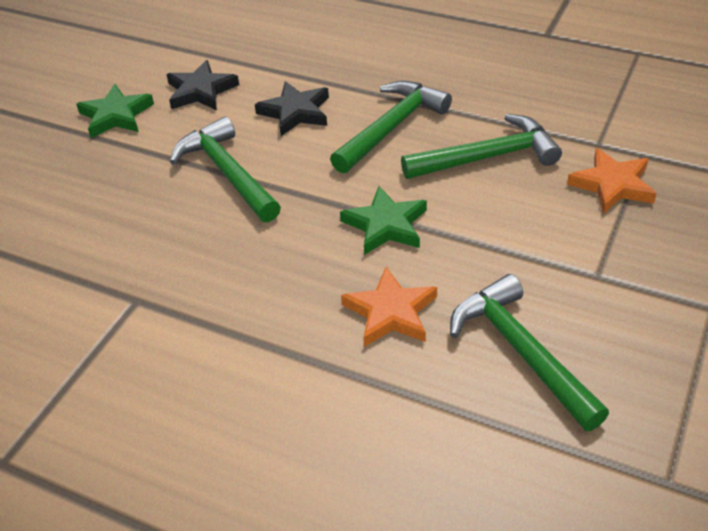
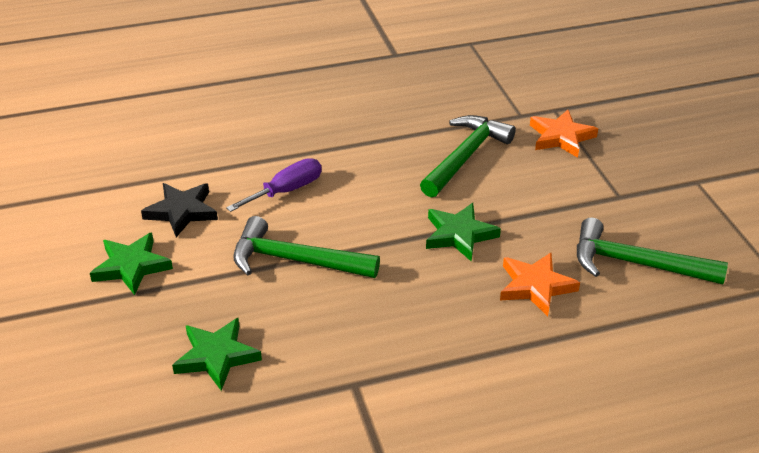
camera: 45 degrees left, 5 degrees down
black star [255,81,329,136] -> purple screwdriver [226,158,322,212]
green hammer [330,81,452,173] -> none
none -> green star [172,318,262,391]

